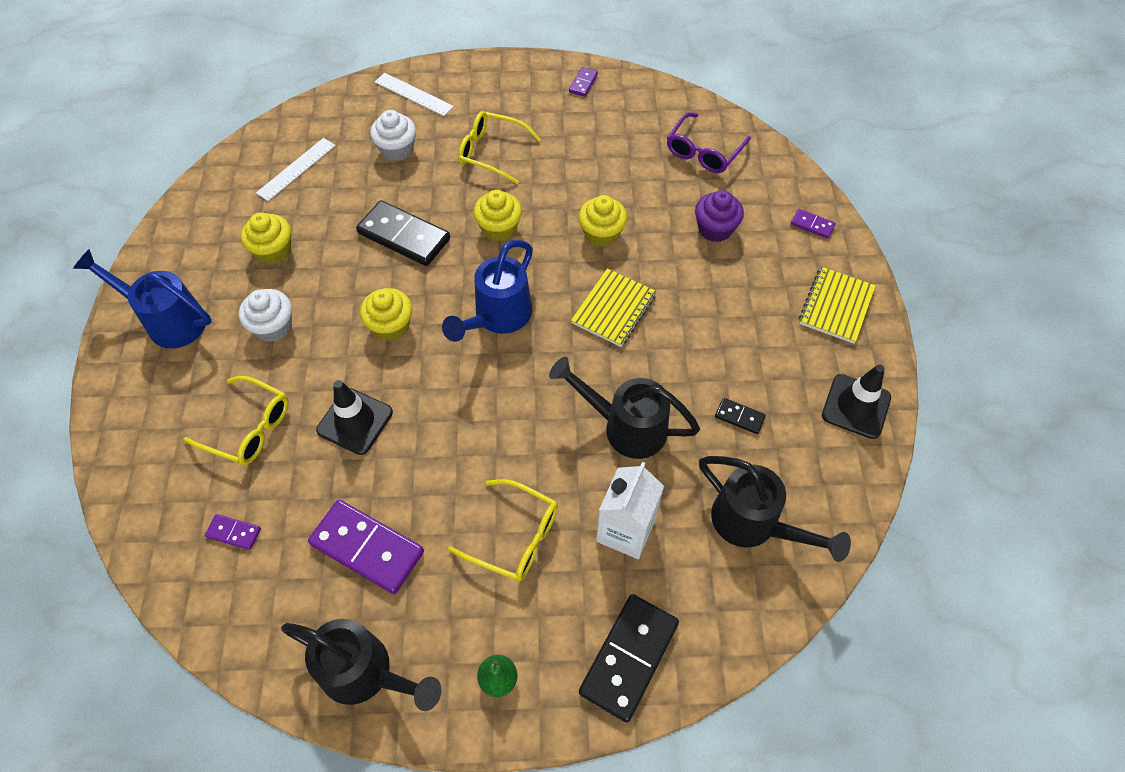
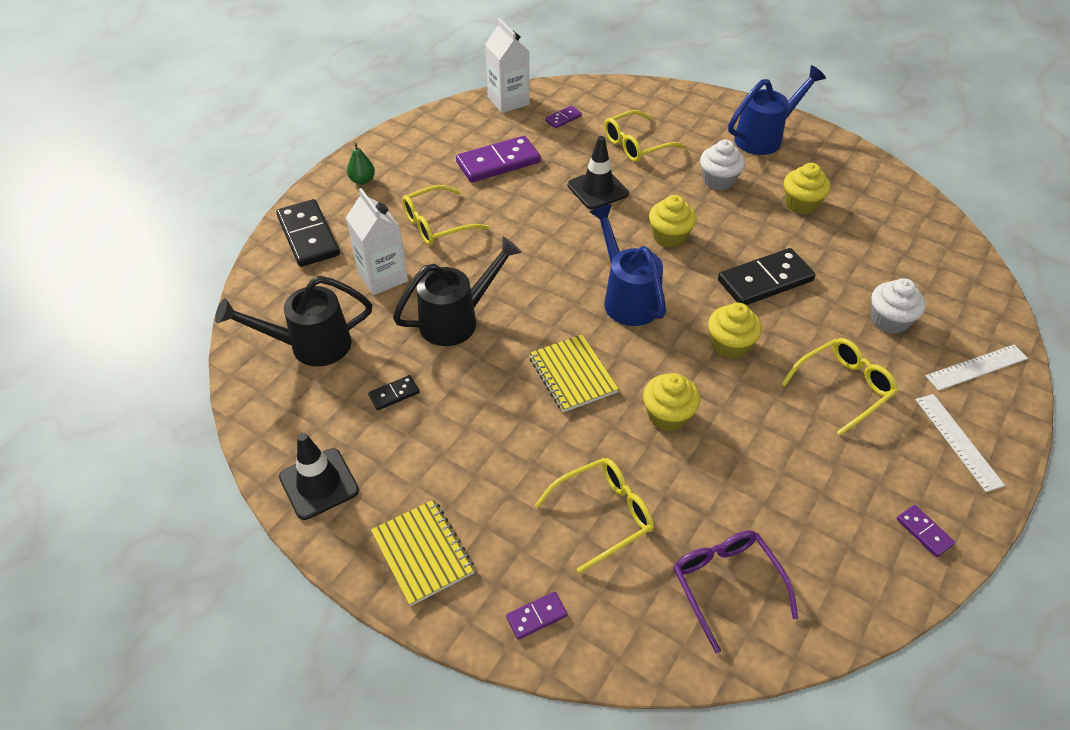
camera: 125 degrees right, 10 degrees down
white ruler [256,138,336,201] -> white ruler moved to [915,394,1005,492]
black watering can [281,619,441,711] -> none
purple cupcake [695,190,744,242] -> yellow glasses [535,458,654,573]
none -> white carton [485,18,530,113]

